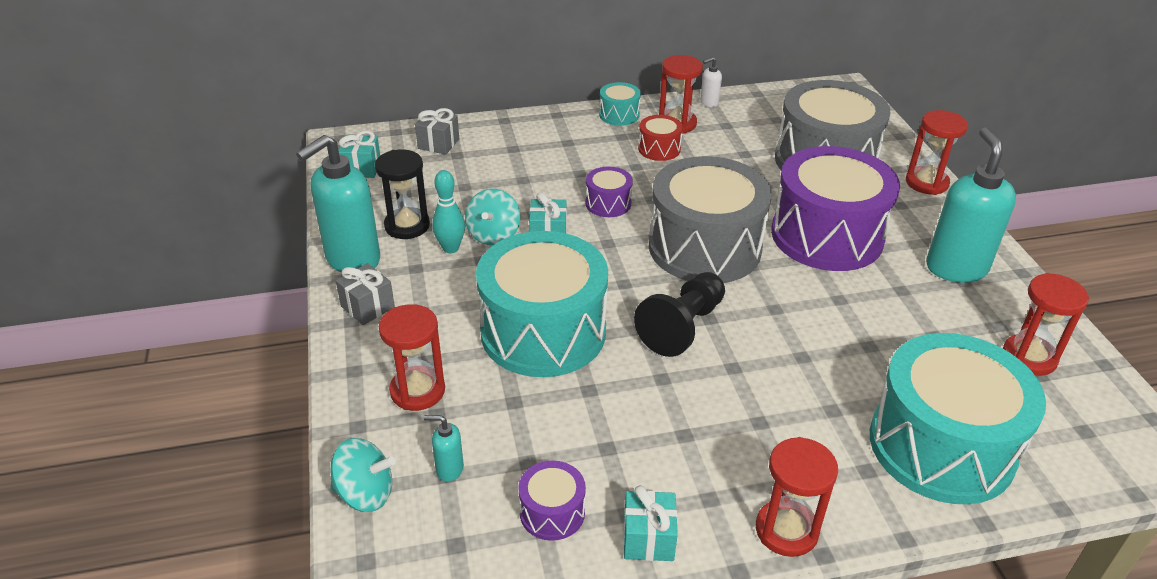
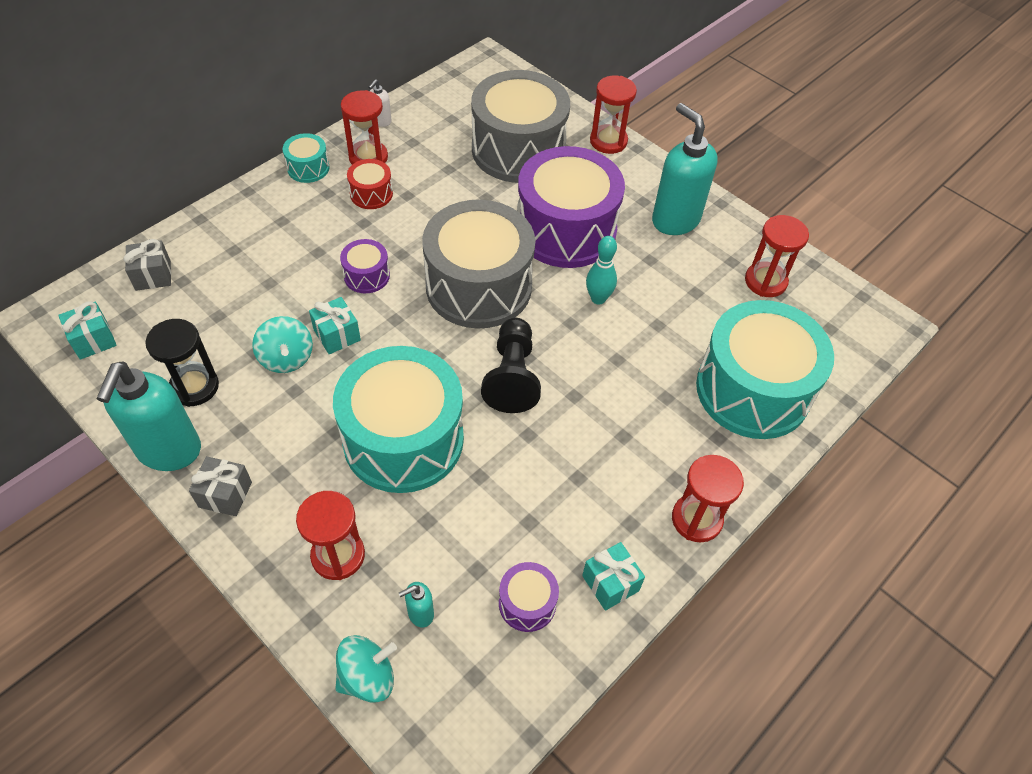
camera: 35 degrees left, 15 degrees up
turquoise bowling pin [432,170,465,253] -> turquoise bowling pin moved to [586,236,617,305]

